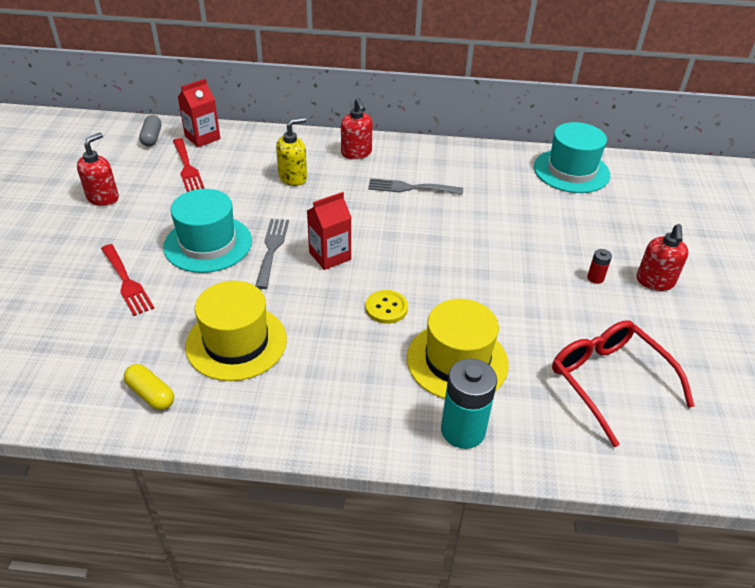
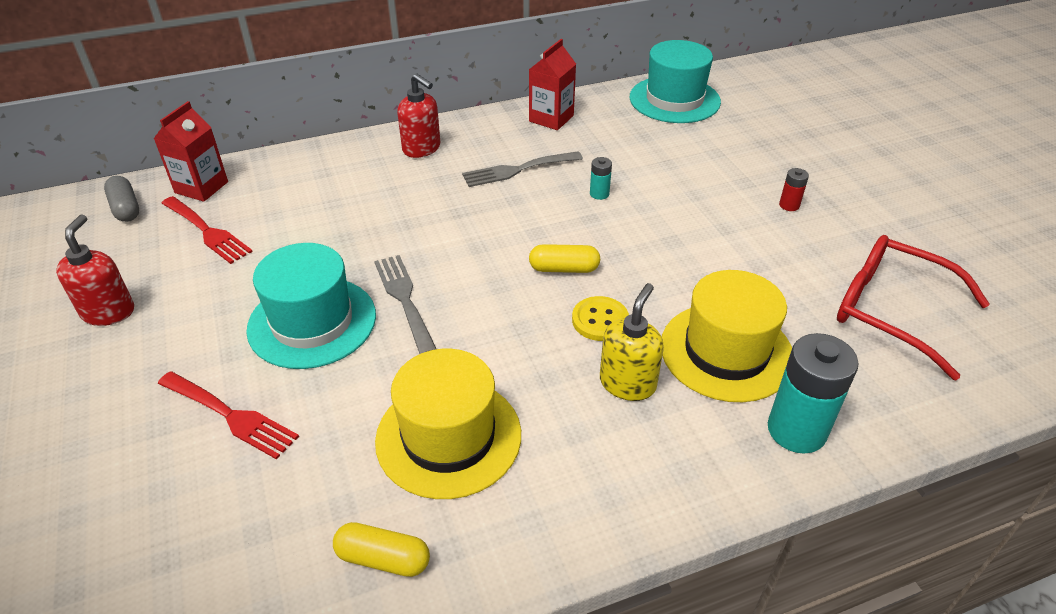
camera: 25 degrees left, 0 degrees up
yellow soap dispenser [276,117,307,186] -> yellow soap dispenser moved to [600,283,664,401]
red carton [307,192,352,270] -> red carton moved to [529,39,576,130]
red soap dispenser [637,224,689,291] -> none
none -> yellow capsule [529,244,600,273]
none -> turquoise battery [590,157,612,200]

